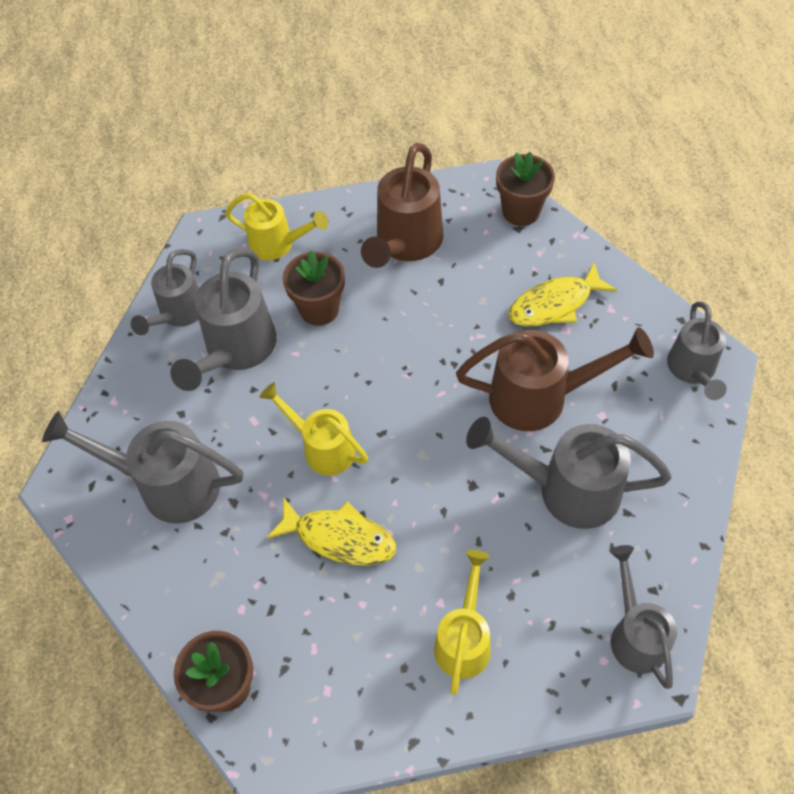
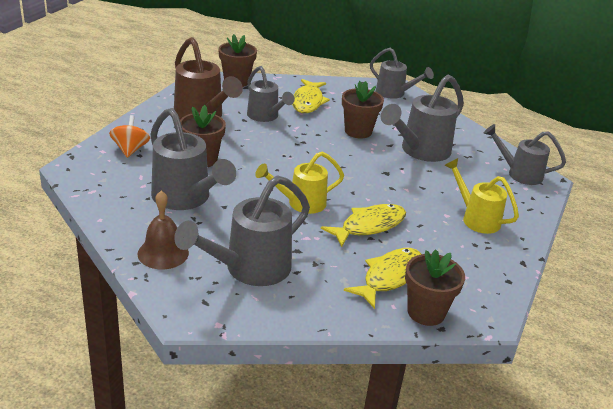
camera: 60 degrees left, 25 degrees down
grey watering can [131,249,199,335] -> grey watering can moved to [247,66,294,122]
yellow watering can [225,193,328,260] -> orange spinning top [109,115,150,158]
brown watering can [456,327,654,431] -> brown flower pot [342,81,384,139]
none -> brown bell [138,191,189,269]
none -> yellow fish [344,248,421,309]

